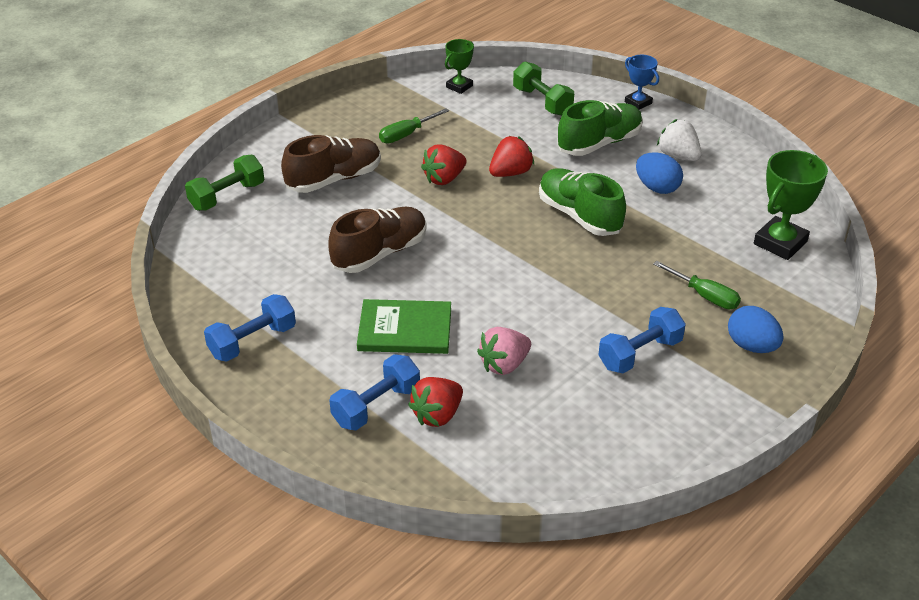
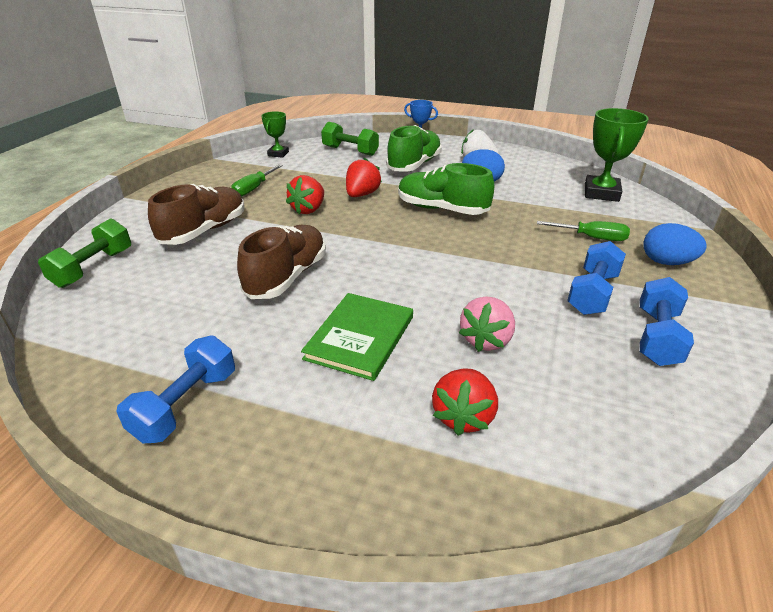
camera: 25 degrees left, 5 degrees down
blue dumbbell [329,354,420,430] -> blue dumbbell moved to [640,277,694,366]
green book [357,299,451,354] -> green book turned 45 degrees counterclockwise [301,293,413,381]

